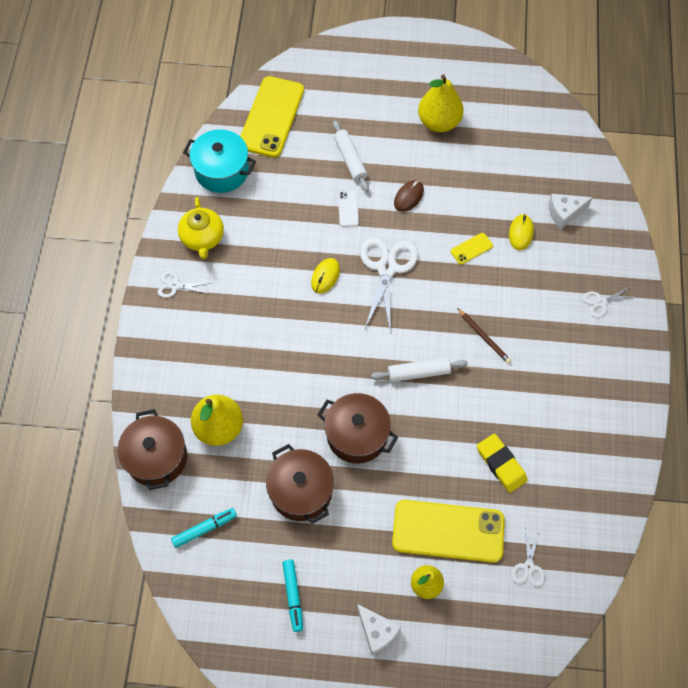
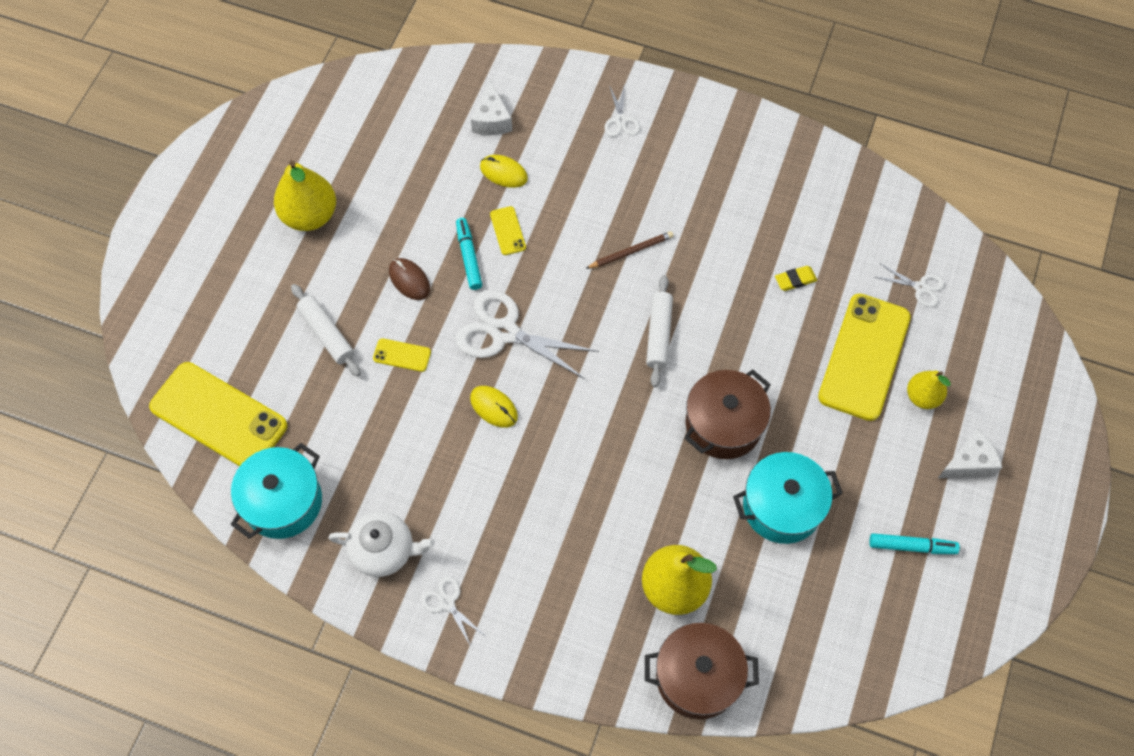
camera: 75 degrees left, 0 degrees up
white scissors [158,271,209,298] -> white scissors turned 120 degrees clockwise [421,576,485,647]
turquoise marker [171,508,237,548] -> turquoise marker moved to [456,218,482,290]
yellow teapot [178,197,224,259] -> white teapot [329,512,435,577]
brown pot [266,444,334,524] -> turquoise pot [733,452,843,544]
white rolling pin [333,120,369,192] -> white rolling pin turned 60 degrees clockwise [291,284,361,377]
white phone [338,191,359,227] -> yellow phone [373,338,431,372]
yellow eraser [477,433,528,493] -> yellow eraser [775,266,817,291], size x0.60

